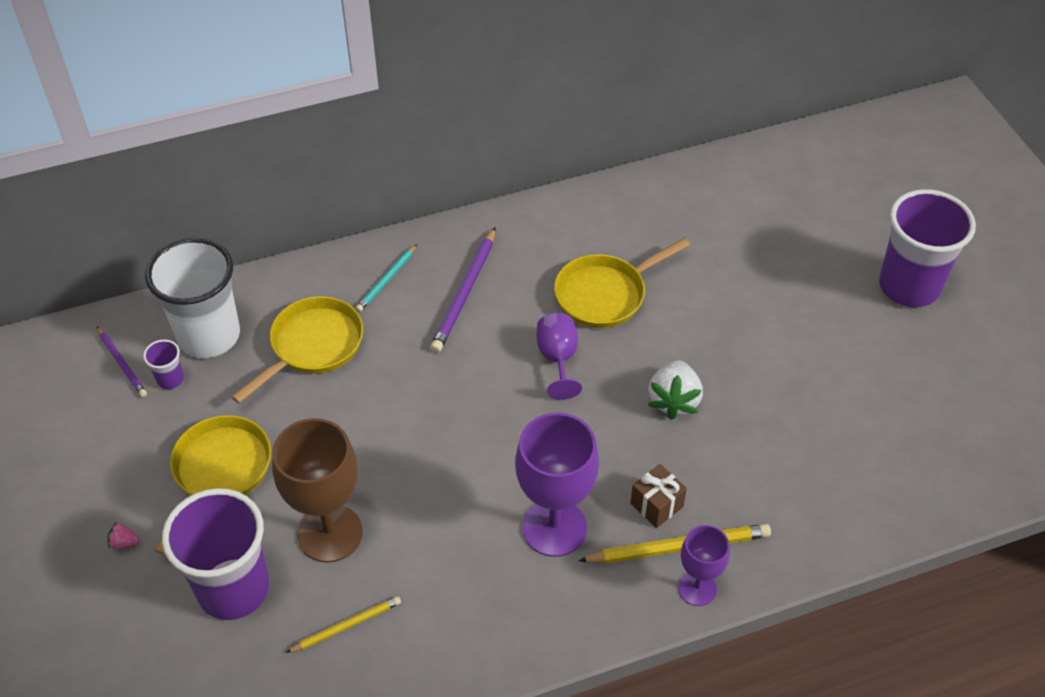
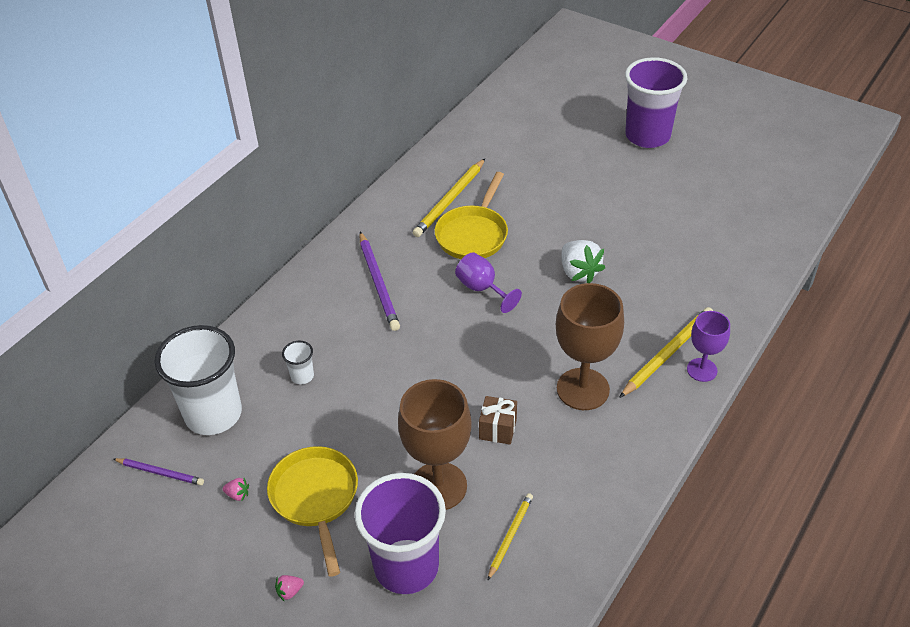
camera: 35 degrees left, 5 degrees down
purple cup [143,339,184,390] -> none
yellow pan [231,296,363,404] -> white cup [282,341,314,385]
turquoise pencil [356,244,417,312] -> none
purple goblet [515,413,599,557] -> brown goblet [556,283,624,410]
brown gift [630,464,687,528] -> brown gift moved to [479,396,517,445]
none -> pink strawberry [223,478,249,501]
none -> yellow pencil [413,159,485,237]

